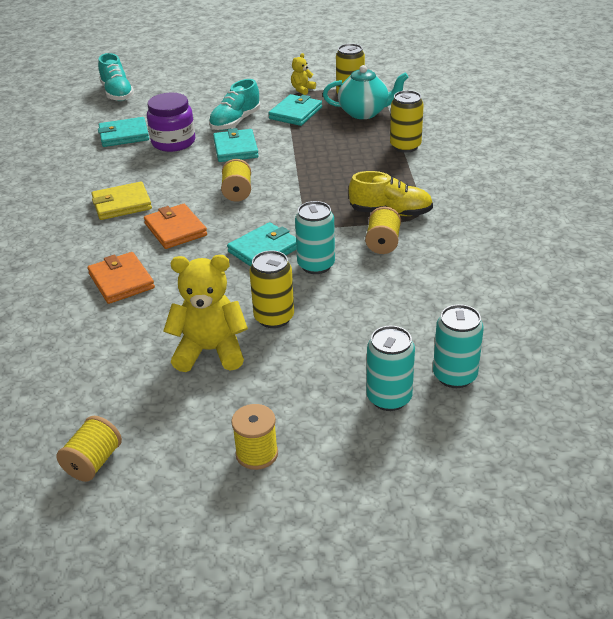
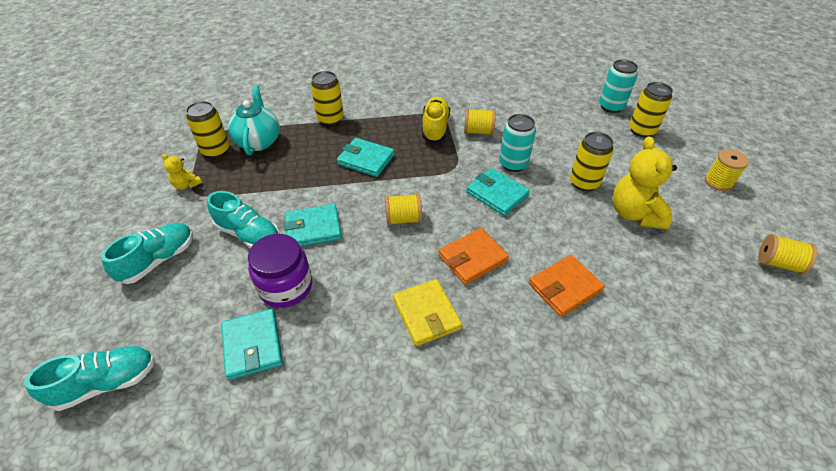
camera: 95 degrees left, 10 degrees up
turquoise wallet [268,94,322,126] -> turquoise wallet moved to [337,138,394,177]
turquoise can [366,326,415,411] -> yellow can [629,82,673,137]
none -> turquoise shoe [101,223,193,284]

